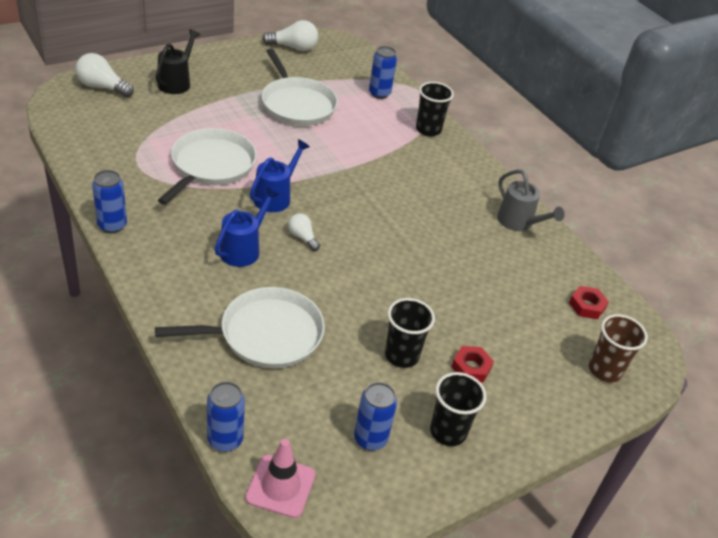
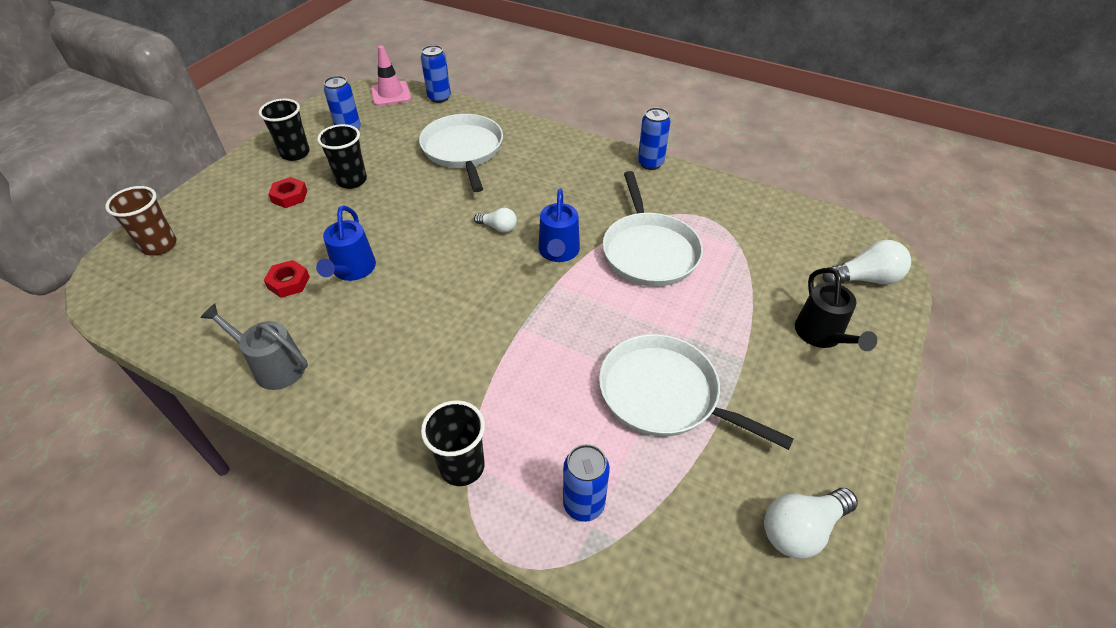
camera: 155 degrees right, 5 degrees up
white pan [155,287,325,368] -> white pan turned 120 degrees clockwise [419,114,503,192]
blue watering can [215,187,279,267] -> blue watering can moved to [316,205,376,281]
red nut [569,286,609,319] -> red nut moved to [264,260,310,298]

